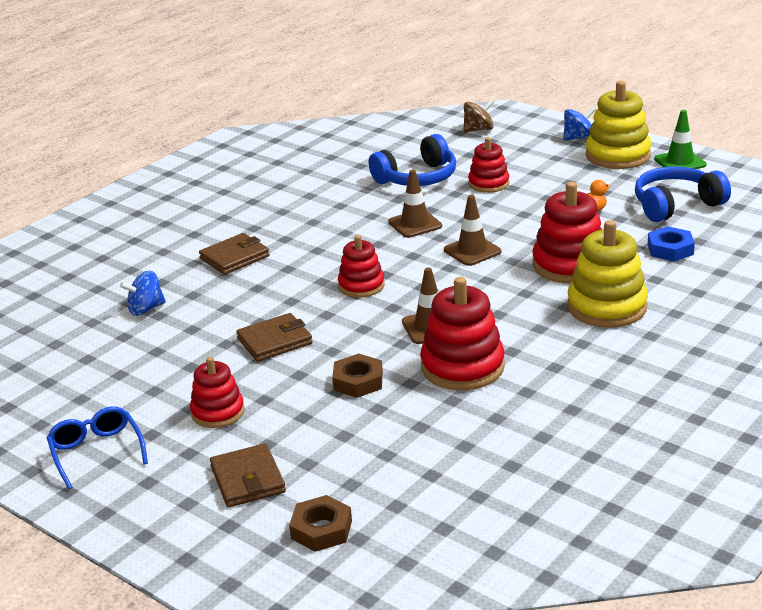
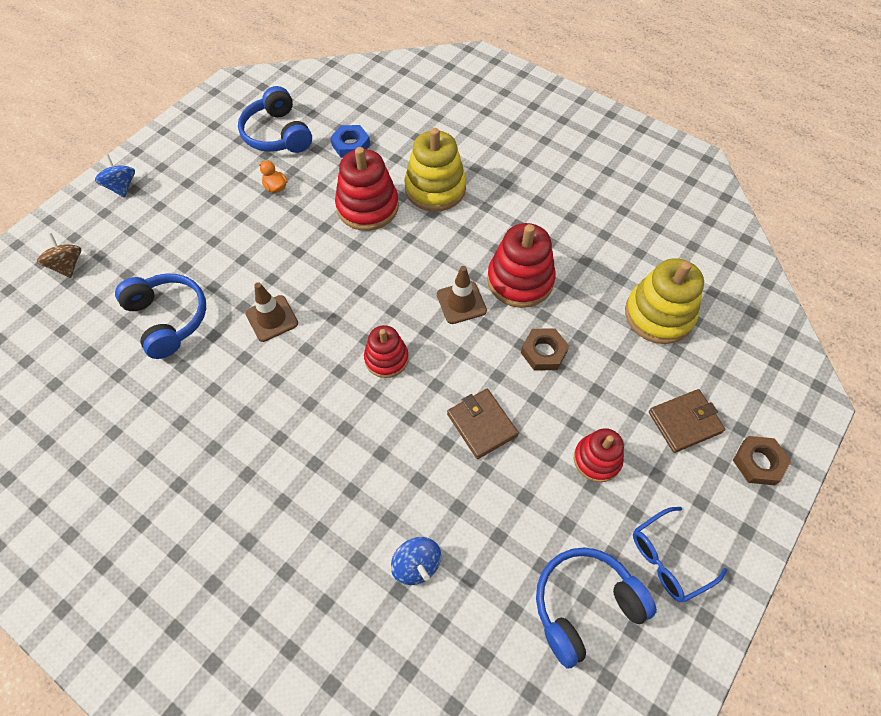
camera: 95 degrees left, 30 degrees up
brown wallet [199,233,269,275] -> none
brown nut [289,495,352,552] -> brown nut moved to [733,436,791,485]
brown traffic cone [444,195,502,266] -> none
red stacking toy [468,137,509,193] -> none
yellow stacking toy [586,81,652,169] -> yellow stacking toy moved to [625,258,704,344]
green traffic cone [654,110,707,169] -> none
none -> blue headphones [536,547,657,669]

